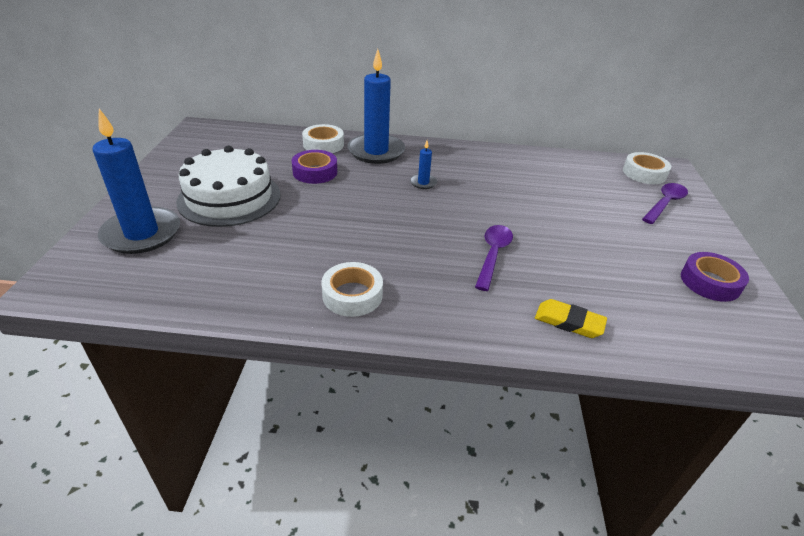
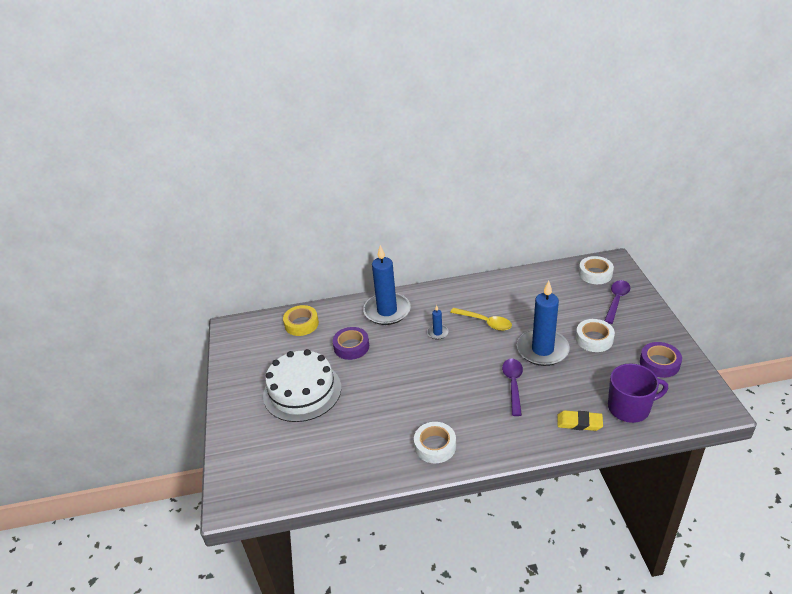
camera: 10 degrees left, 0 degrees up
blue candle [92,109,180,254] -> blue candle moved to [517,281,570,366]
white tape [302,124,344,153] -> white tape moved to [576,319,615,352]
none -> yellow tape [283,305,319,336]
none -> yellow spoon [450,308,512,331]
none -> purple mug [608,363,668,423]

